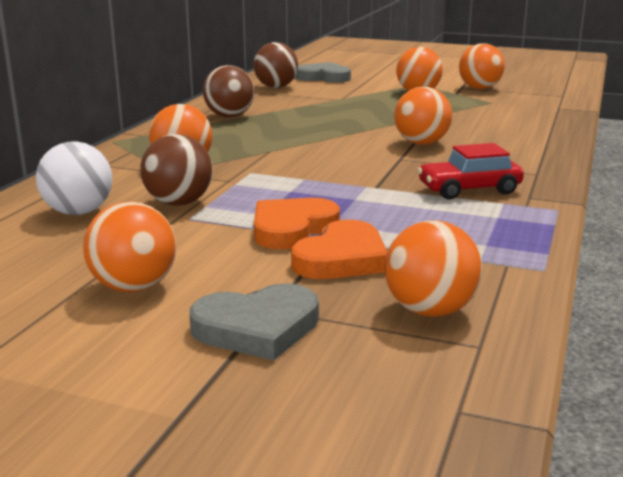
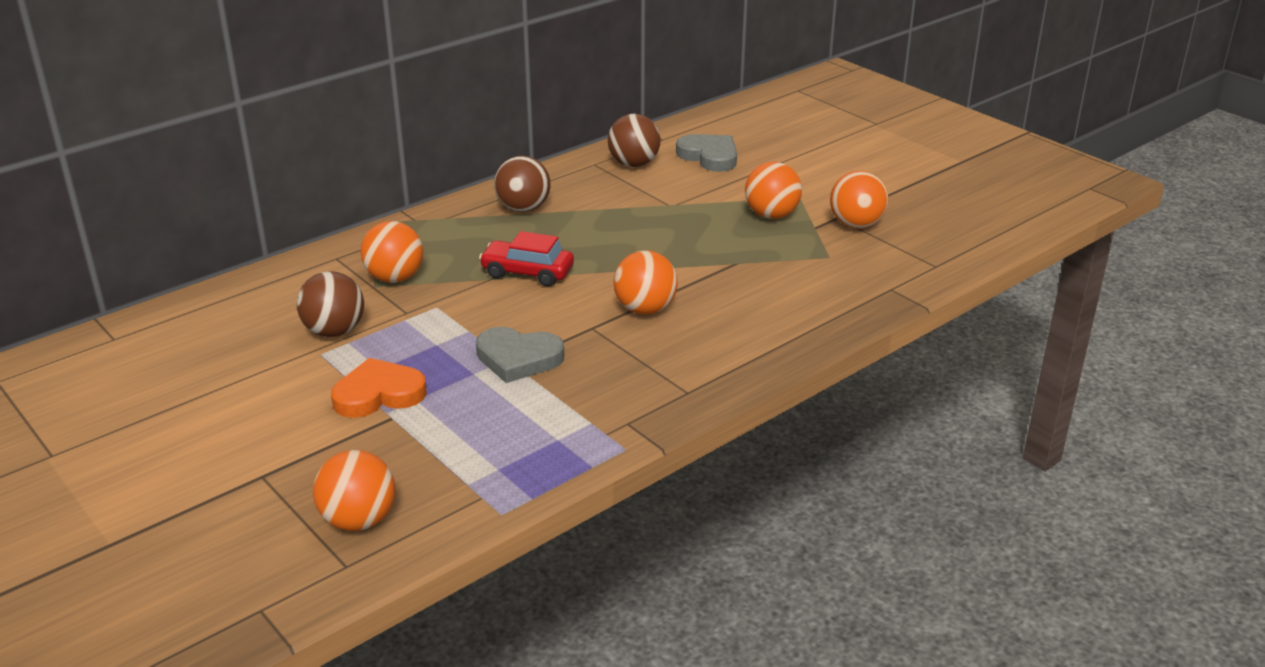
camera: 30 degrees right, 10 degrees up
white ball [36,141,112,215] -> none
orange ball [83,202,176,293] -> none
grey heart [189,283,319,360] -> grey heart moved to [476,327,564,383]
orange heart [291,220,387,279] -> none
red car [417,143,524,200] -> red car moved to [479,231,574,286]

